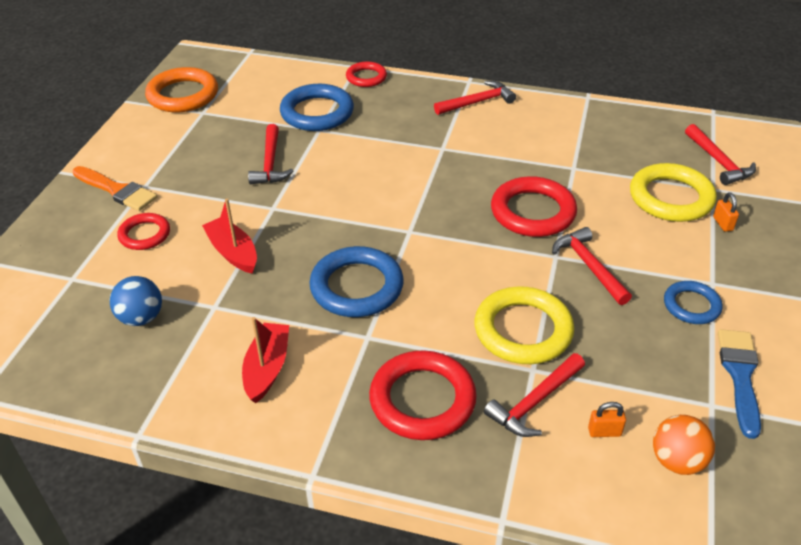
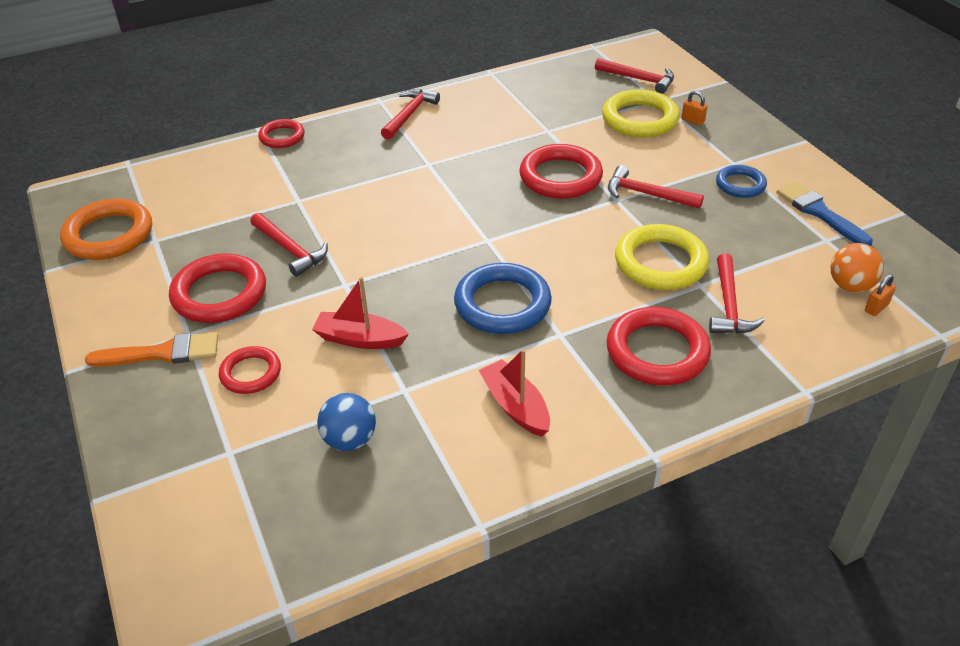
camera: 40 degrees left, 0 degrees up
blue ring [280,84,354,131] -> none
orange padlock [588,402,626,437] -> orange padlock moved to [865,274,896,316]
none -> red ring [169,253,266,323]

